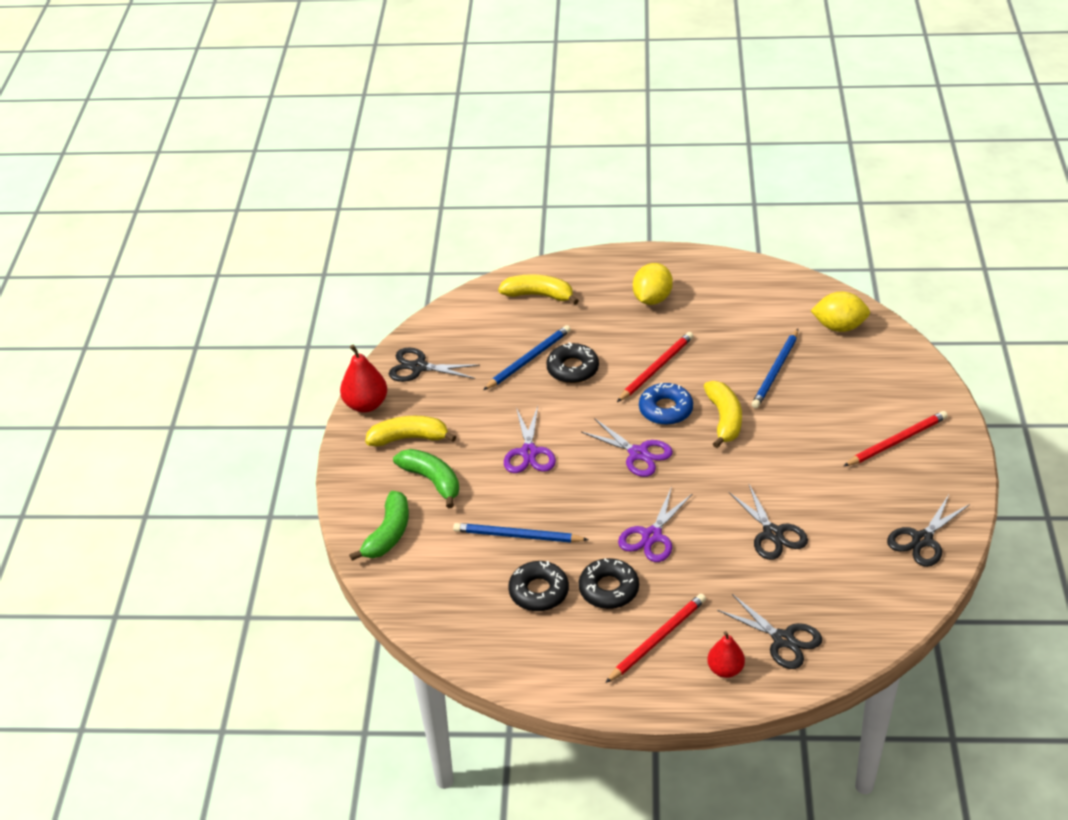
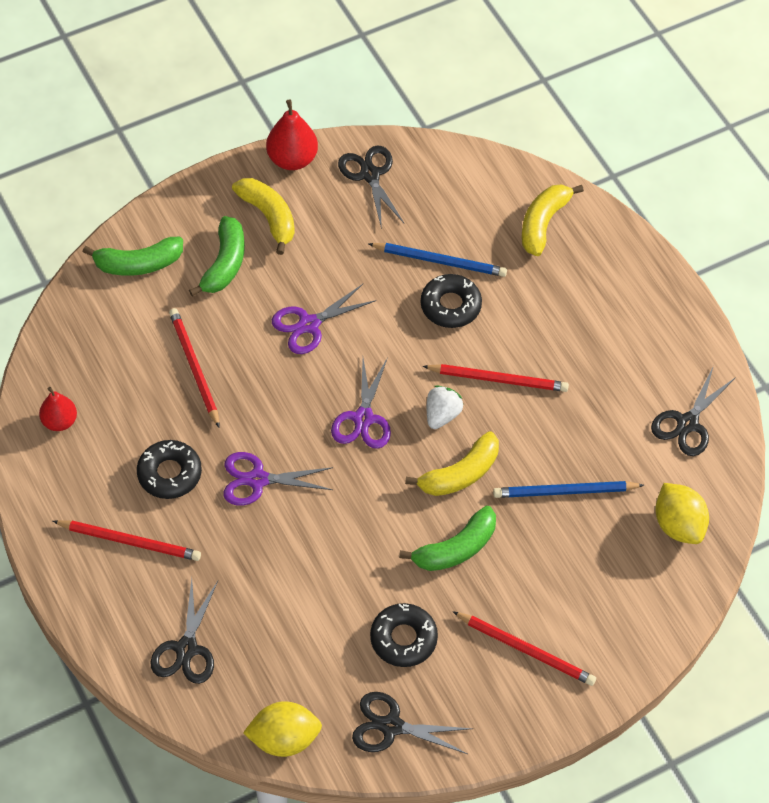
camera: 55 degrees right, 15 degrees up
blue pencil [453,523,589,543] -> red pencil [169,308,219,427]
yellow banana [498,274,579,305] -> yellow banana turned 135 degrees counterclockwise [521,184,584,256]
black donut [508,561,569,611] -> black donut moved to [370,603,438,667]
yellow lemon [633,263,673,305] -> yellow lemon moved to [243,701,322,757]
blue donut [639,383,693,425] -> white strawberry [427,385,463,429]
red pear [707,631,745,678] -> red pear moved to [39,387,77,431]
black scissors [728,484,808,560] -> black scissors moved to [651,366,736,456]
none -> green banana [399,506,496,571]

